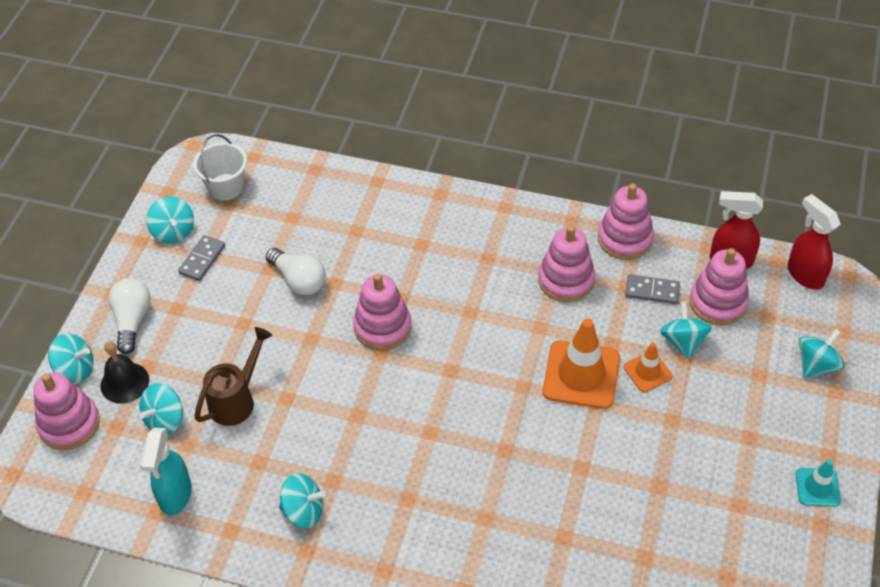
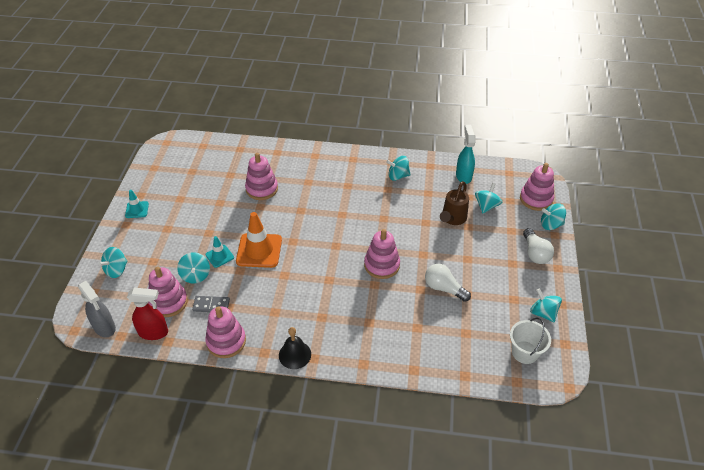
camera: 170 degrees right, 5 degrees down
black bell [101,341,149,404] -> black bell moved to [279,327,311,369]
grey domino [178,235,225,281] -> none
pink stacking toy [538,225,595,302] -> pink stacking toy moved to [245,153,278,200]
orange traffic cone [624,342,673,392] -> turquoise traffic cone [206,236,234,268]
red spray bottle [788,194,841,290] -> grey spray bottle [78,281,116,337]

